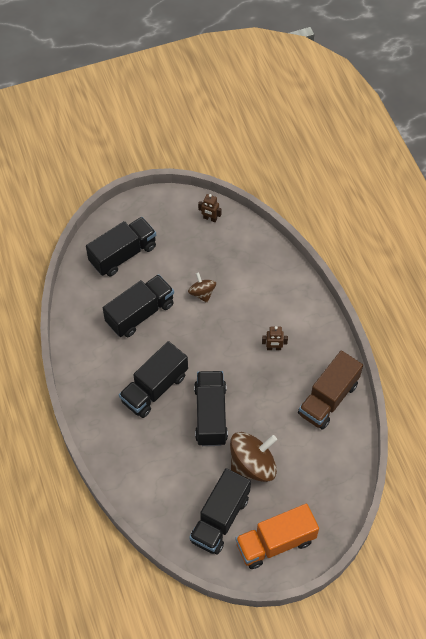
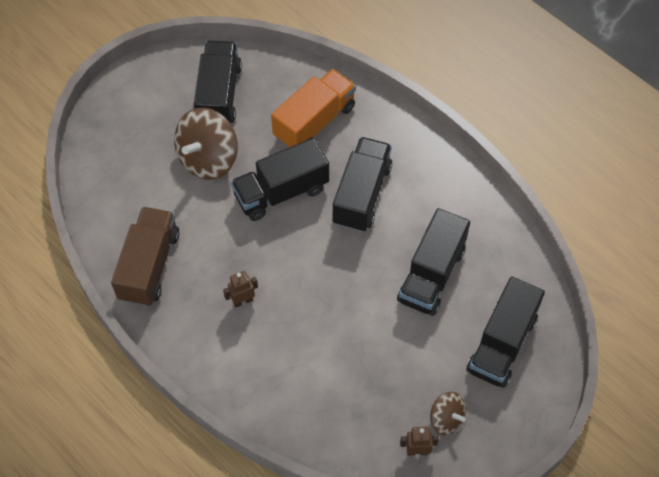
camera: 155 degrees right, 0 degrees up
brown spinning top [188,272,216,303] -> brown spinning top moved to [430,392,466,435]
black truck [194,371,228,446] -> black truck turned 90 degrees clockwise [231,138,329,221]
orange truck [235,504,319,569] -> orange truck moved to [271,69,356,148]

